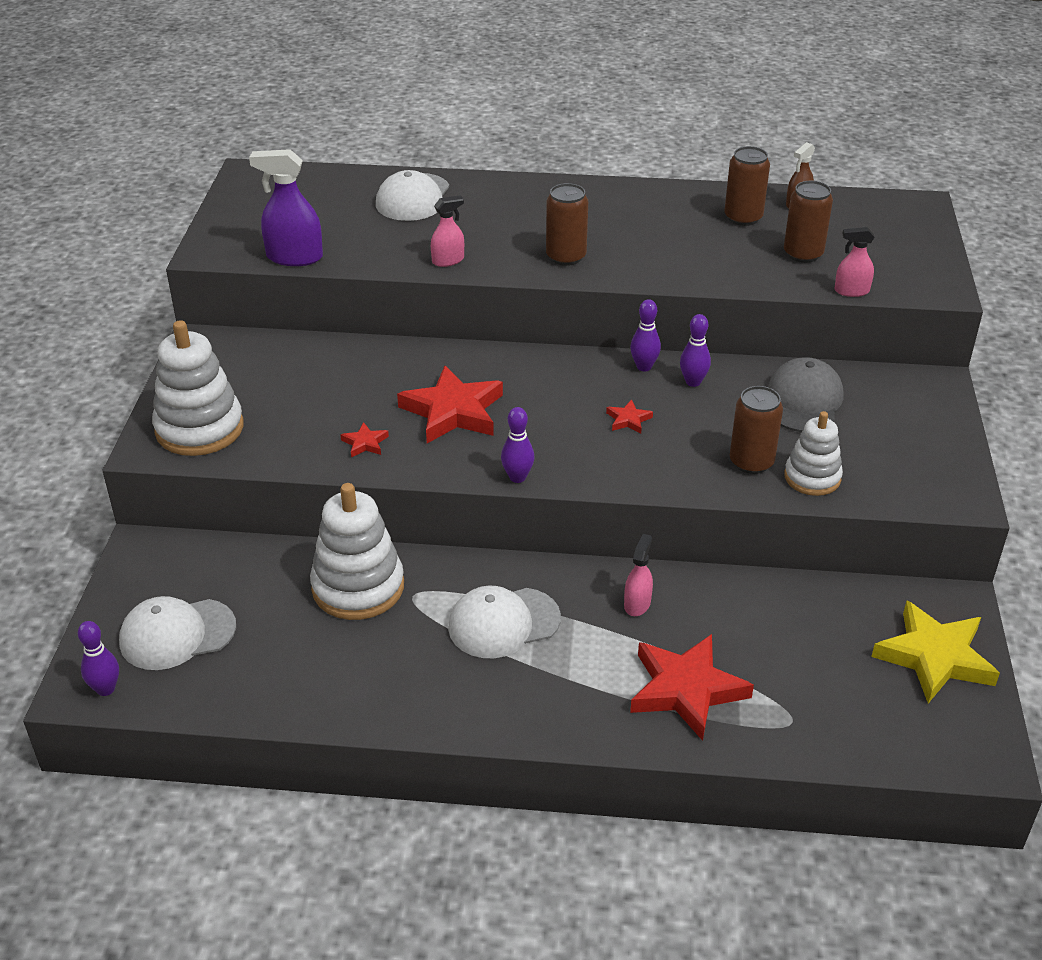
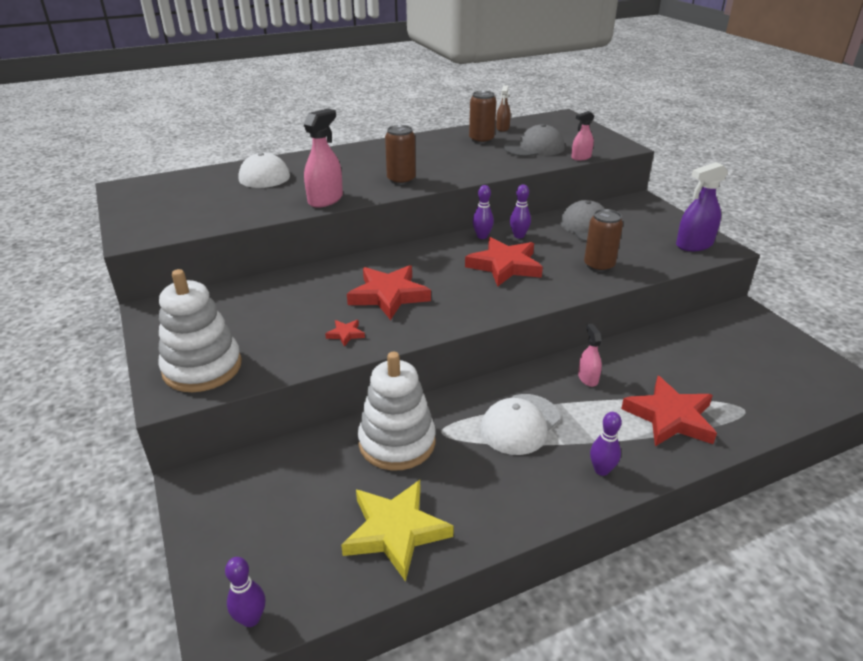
camera: 30 degrees left, 5 degrees down
white cap [119,596,236,670] -> none
purple spray bottle [249,149,323,266] -> purple spray bottle moved to [676,162,728,251]
pink spray bottle [431,195,464,267] -> pink spray bottle [304,109,343,208], size x1.68
purple bowling pin [501,407,535,483] -> purple bowling pin moved to [590,412,622,476]
red star [606,399,653,434] -> red star [465,237,543,287], size x2.30
brown can [784,181,833,263] -> grey cap [504,124,565,157]
white stacking toy [784,411,843,496] -> none
yellow star [871,601,1000,703] -> yellow star moved to [341,480,454,582]

